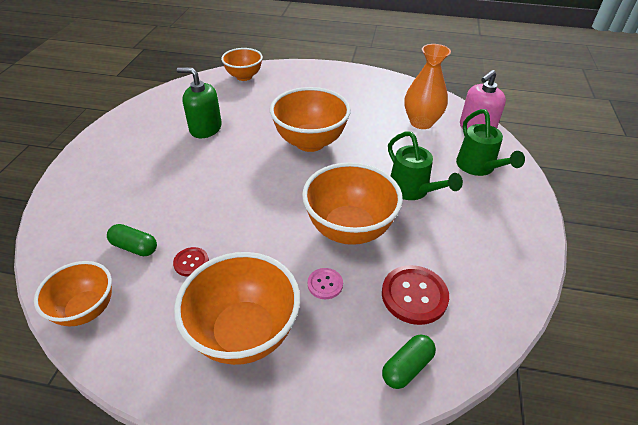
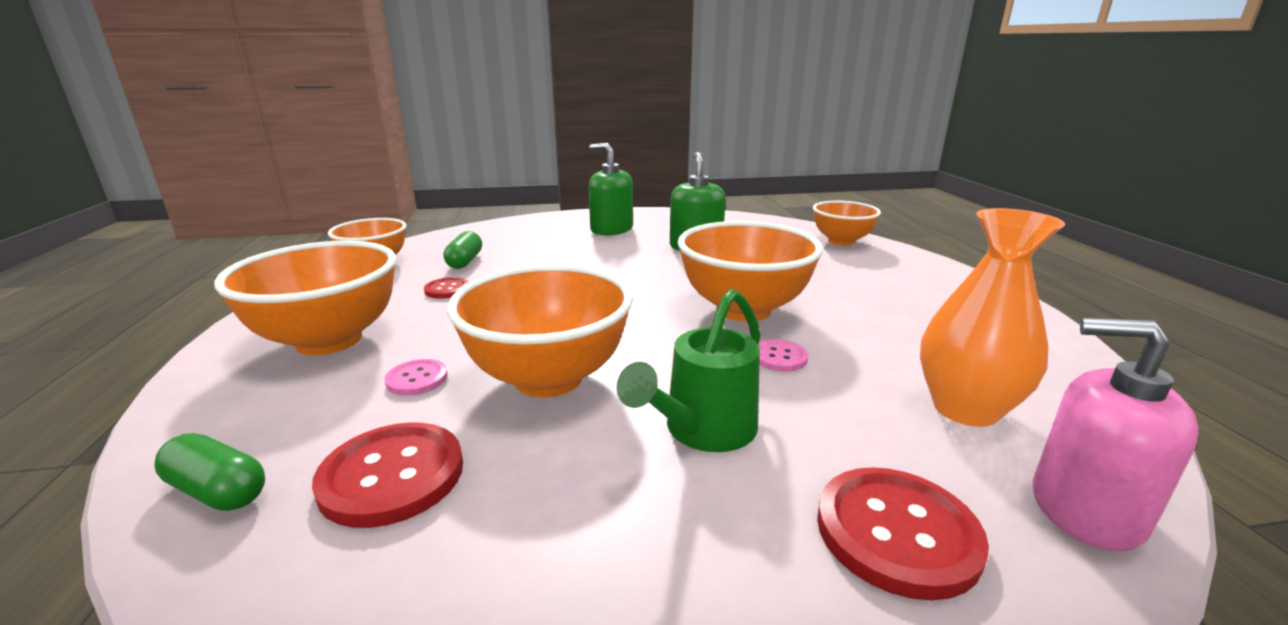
camera: 70 degrees right, 20 degrees down
green watering can [456,109,525,176] -> red button [817,467,989,600]
none -> green soap dispenser [589,143,633,236]
none -> pink button [759,339,808,372]

